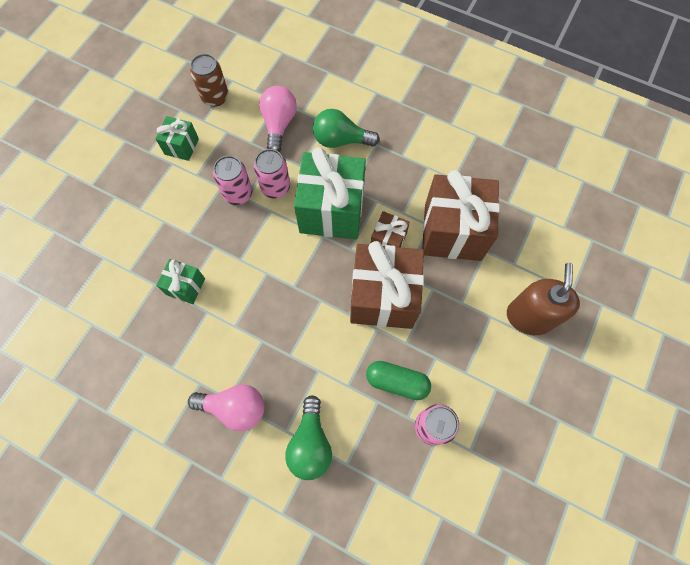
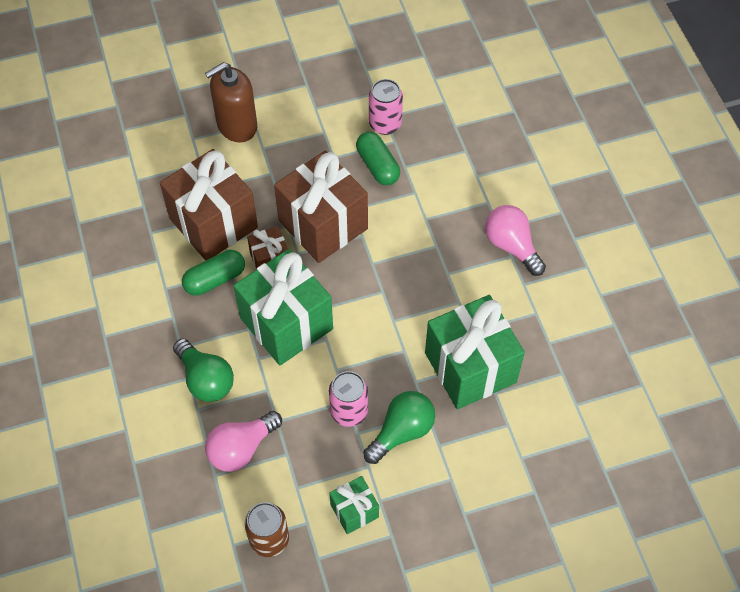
camera: 135 degrees left, 10 degrees down
green gift [156,259,205,304] -> green gift [425,295,525,409], size x2.04
pink can [254,149,290,199] -> none
green light bulb [285,395,332,480] -> green light bulb moved to [363,391,435,464]
none -> green capsule [182,250,245,296]

